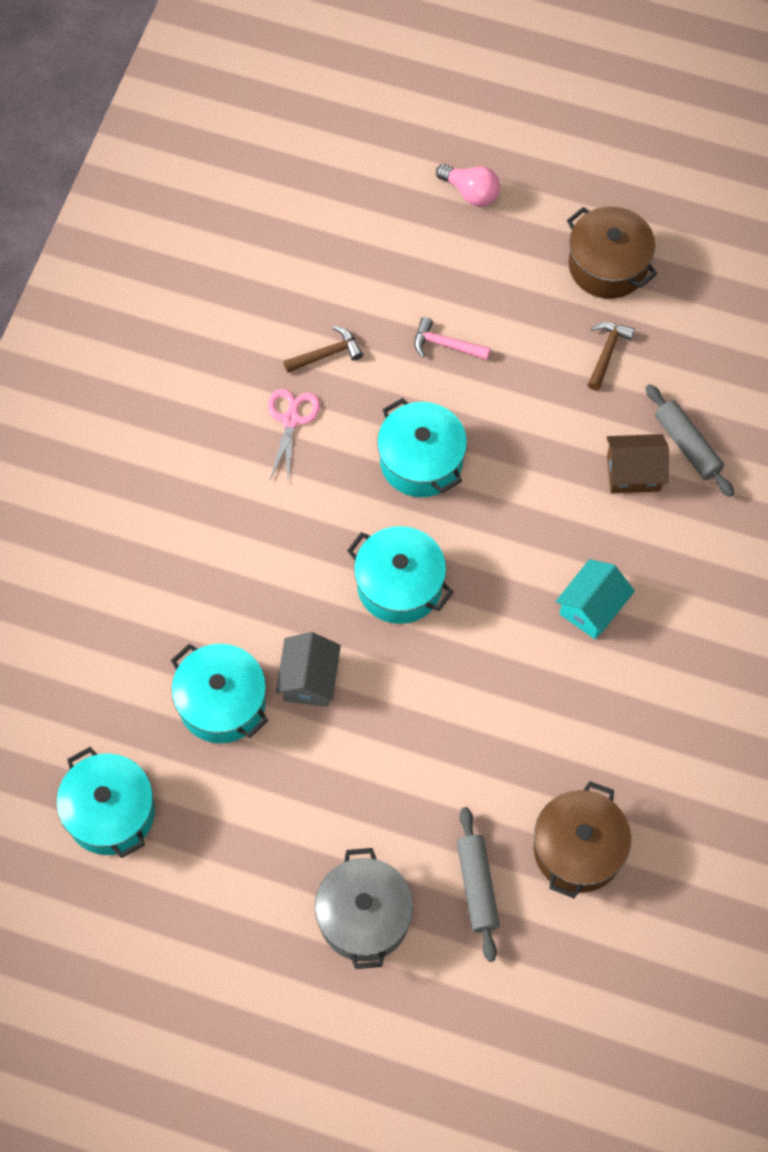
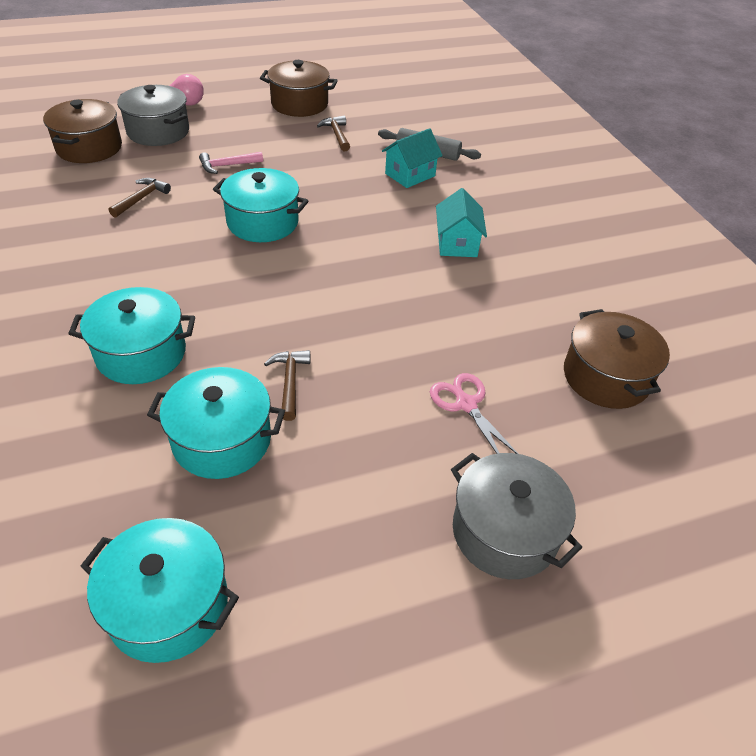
camera: 40 degrees left, 20 degrees down
pink scissors [268,389,320,480] -> pink scissors moved to [430,373,518,454]
grey house [276,632,341,707] -> brown hammer [264,350,310,421]
turquoise pot [347,526,454,624] -> turquoise pot moved to [68,287,195,384]
grey rolling pin [457,807,500,962] -> none
brown house [606,434,669,493] -> turquoise house [382,128,443,188]
none -> brown pot [43,99,122,163]
none -> grey pot [117,85,189,146]

